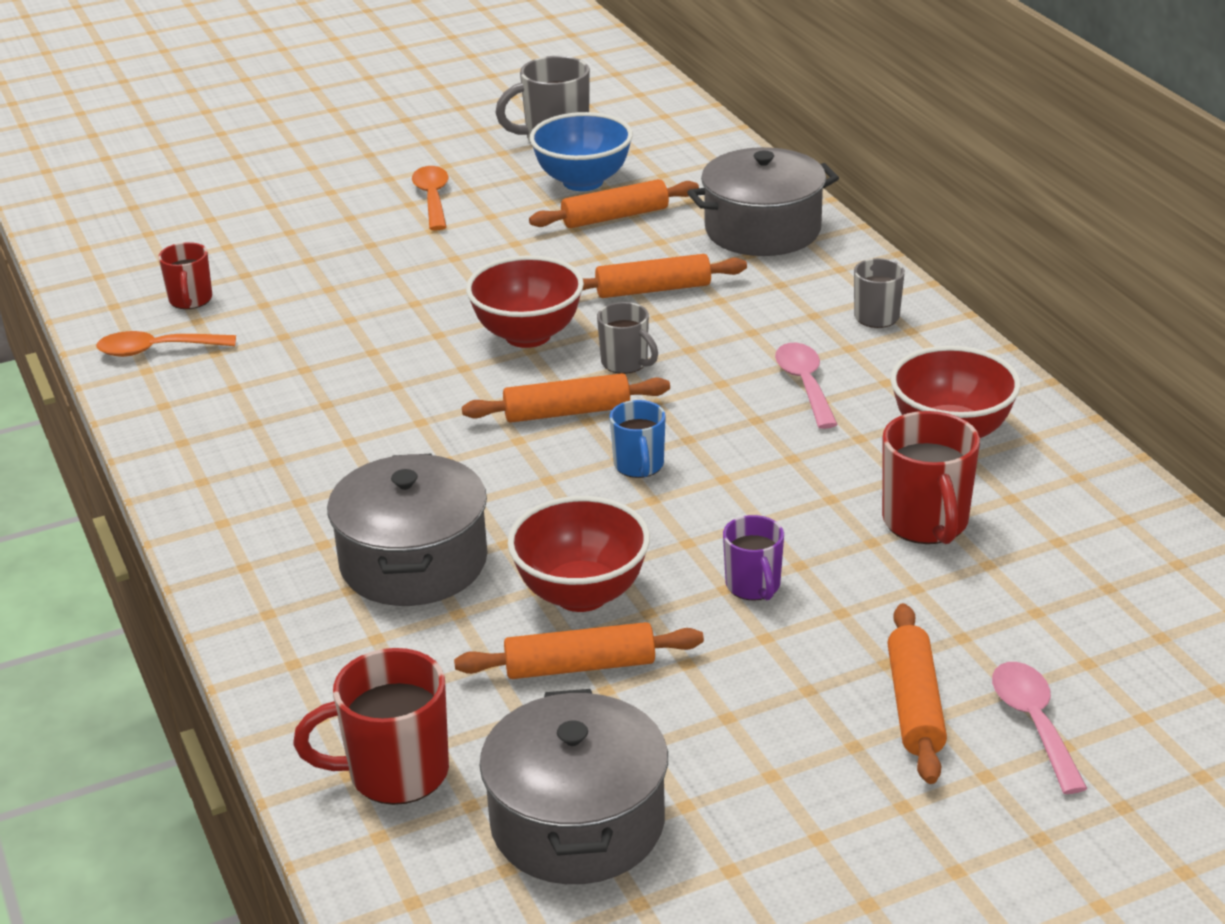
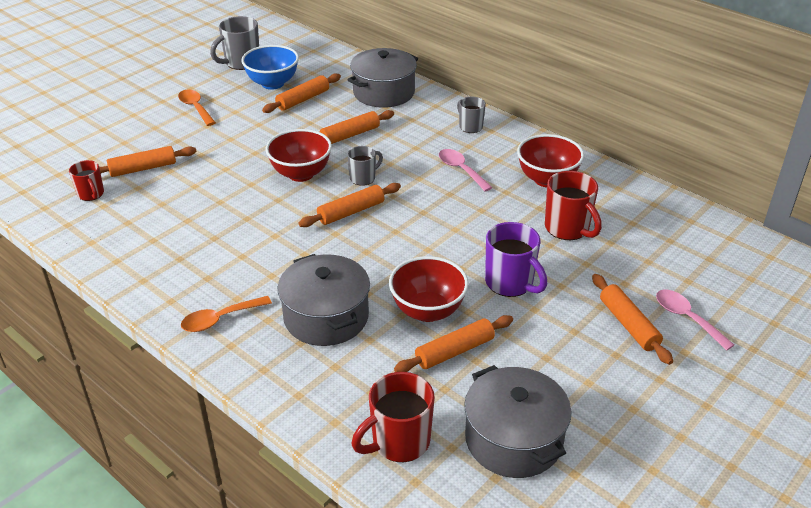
camera: 25 degrees left, 5 degrees up
orange spoon [96,331,236,357] -> orange spoon moved to [181,296,272,332]
grey mug [597,302,658,374] -> grey mug turned 60 degrees counterclockwise [347,146,383,186]
blue mug [609,400,666,478] -> none
purple mug [723,515,784,601] -> purple mug [485,222,547,297], size x1.62
none -> orange rolling pin [99,146,196,177]

